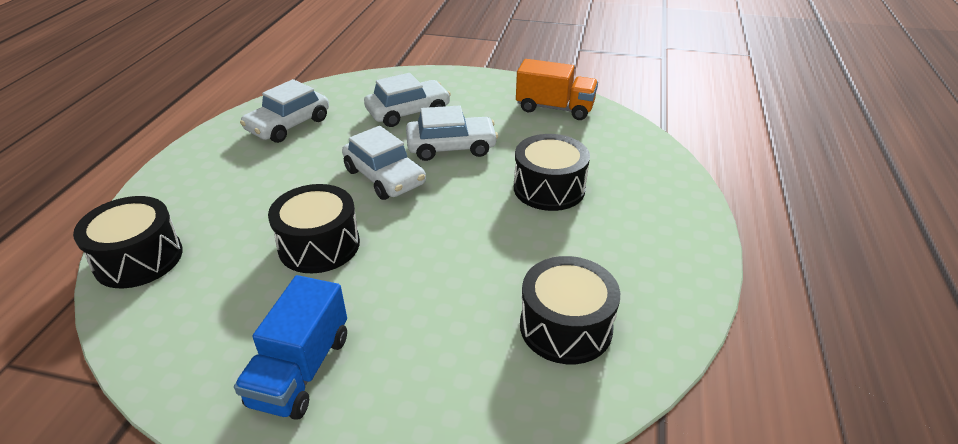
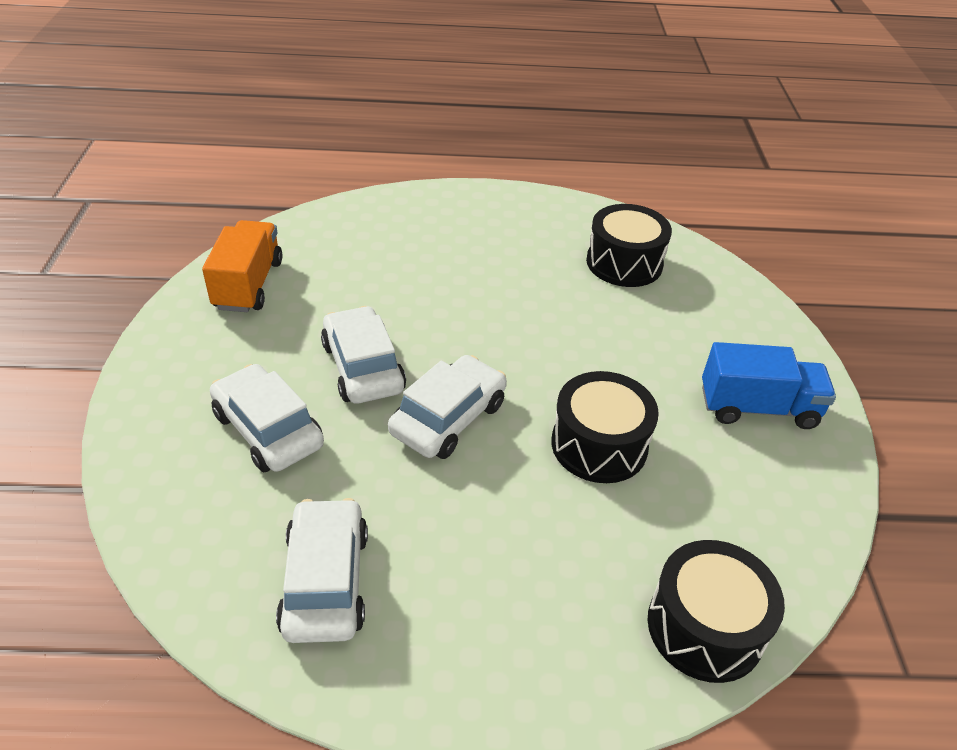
camera: 105 degrees left, 5 degrees up
white car [240,79,329,143] -> white car turned 120 degrees counterclockwise [276,498,368,643]
black drum [514,134,590,211] -> none

